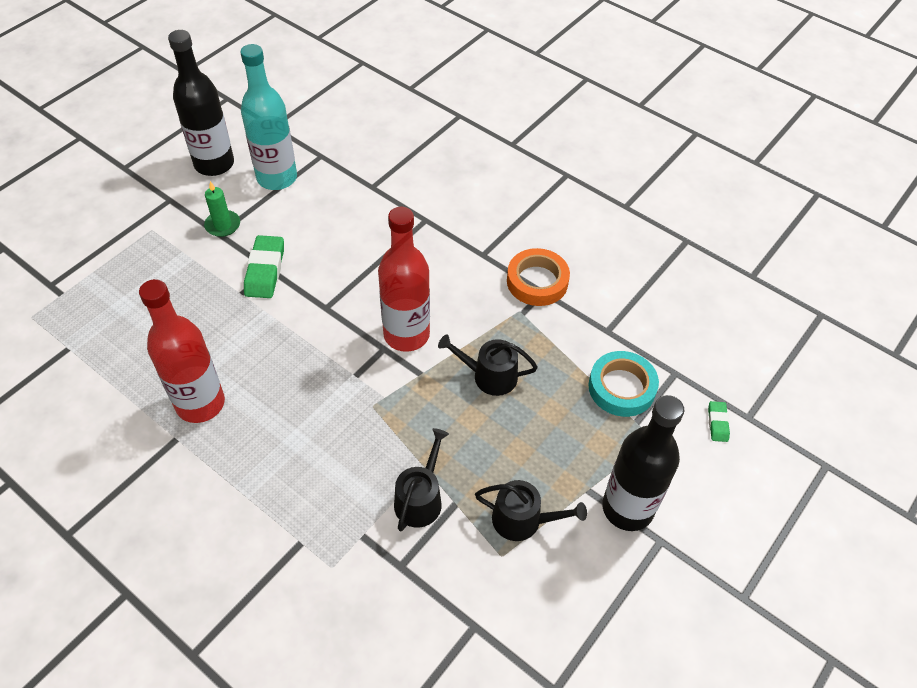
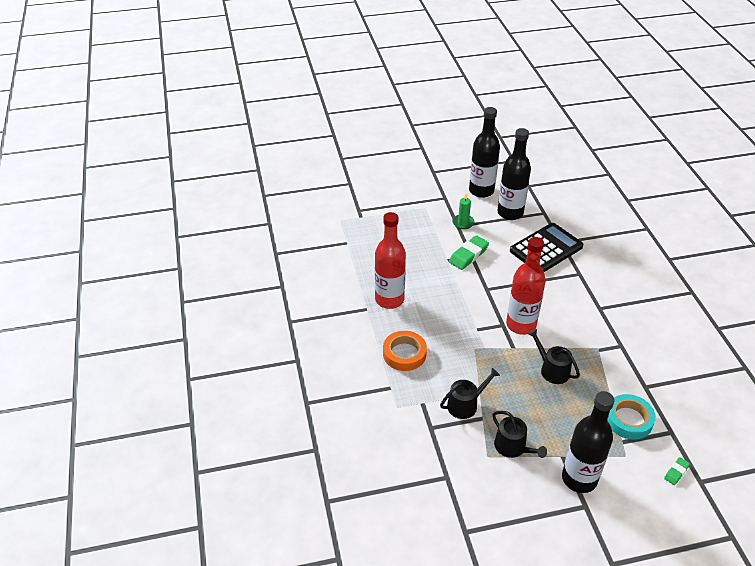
camera: 40 degrees right, 10 degrees down
turquoise bottle [240,44,297,190] -> black bottle [497,128,531,220]
orange tape [507,248,570,306] -> orange tape moved to [383,331,427,371]
none -> black calculator [510,223,584,272]

